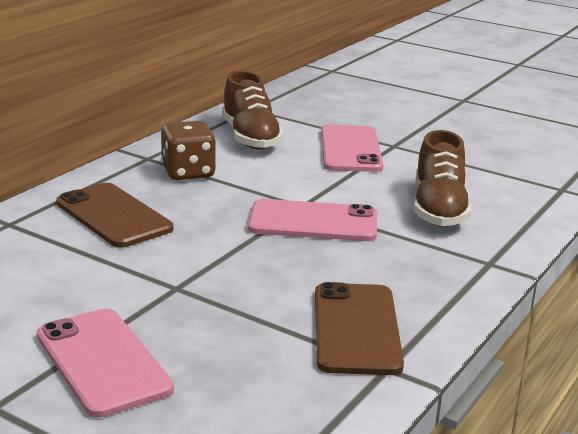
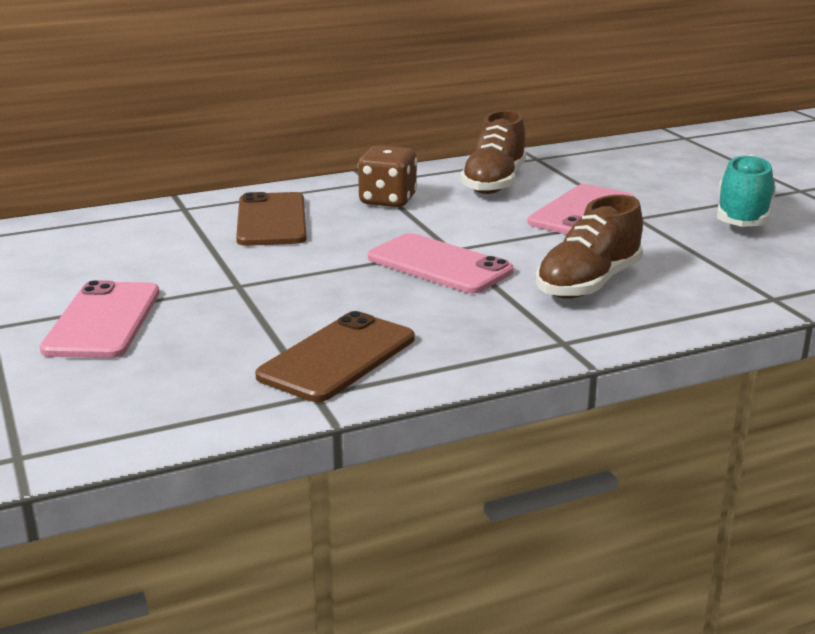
camera: 35 degrees right, 0 degrees up
none -> turquoise shoe [717,154,776,227]

